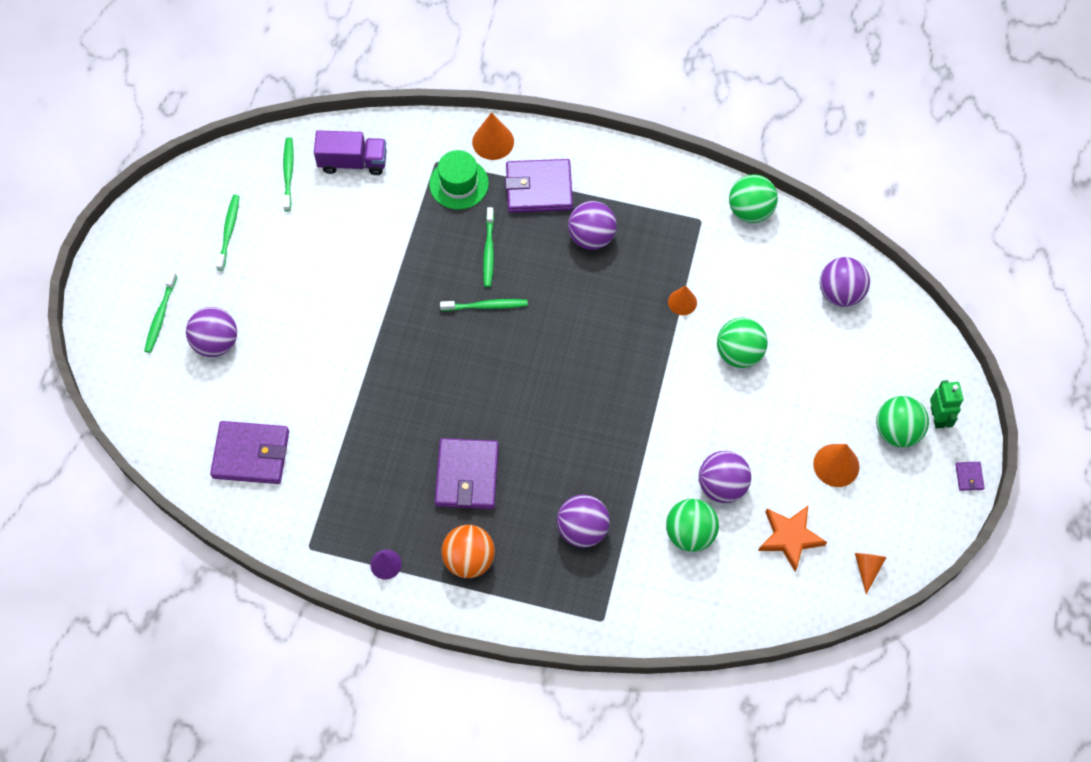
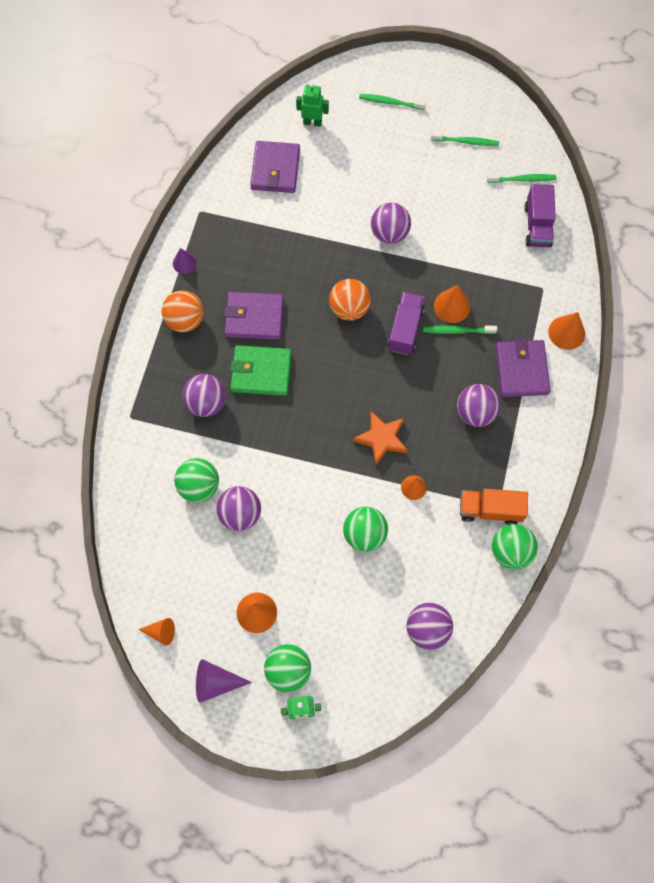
camera: 90 degrees right, 5 degrees up
purple ball [186,307,237,357] -> purple ball moved to [371,202,411,244]
green hat [429,150,489,210] -> none
green toothbrush [440,299,528,311] -> purple truck [388,292,425,355]
orange star [758,506,827,571] -> orange star moved to [353,411,408,465]
purple wallet [955,462,985,491] -> none
none -> purple cone [196,659,252,703]
none -> green wallet [230,345,292,396]
none -> green robot [296,83,329,127]
none -> orange ball [329,279,371,321]
none -> orange cone [434,285,470,323]
none -> orange truck [460,489,528,525]

